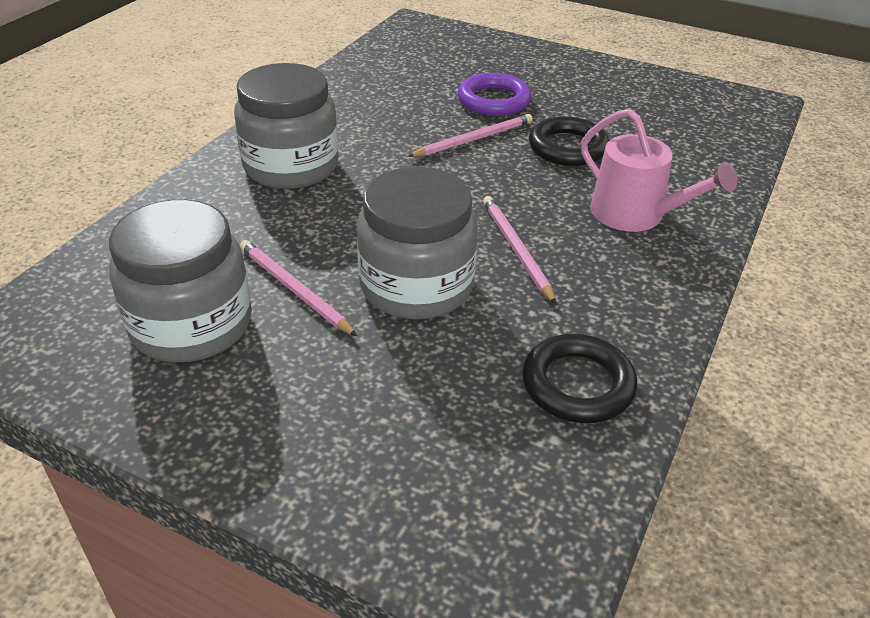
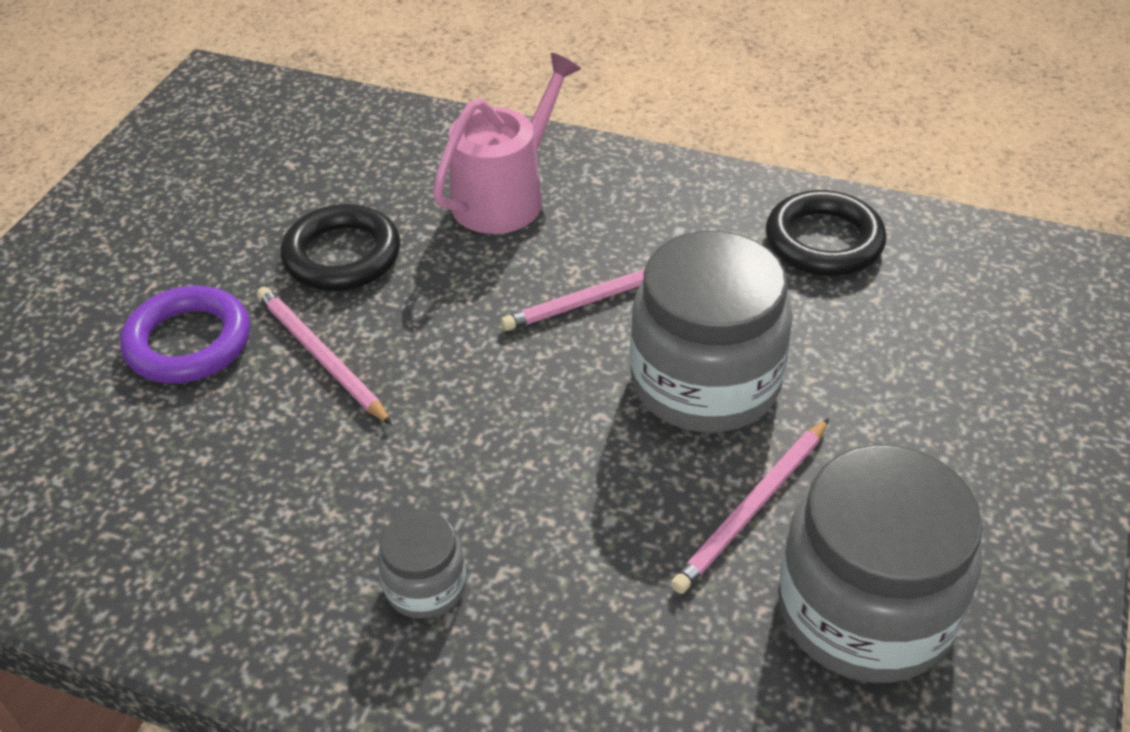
camera: 95 degrees left, 5 degrees up
grey jar [234,63,339,189] -> grey jar [378,510,466,619], size x0.48

